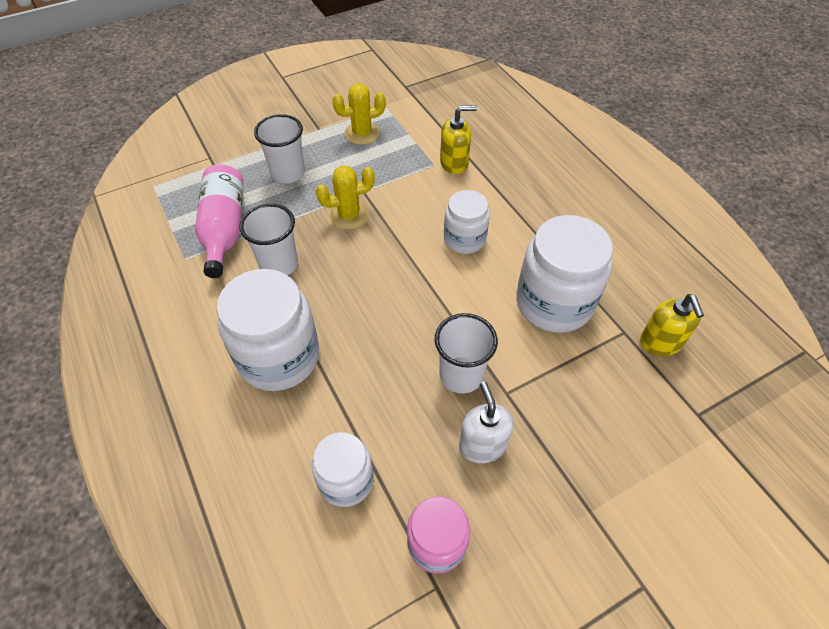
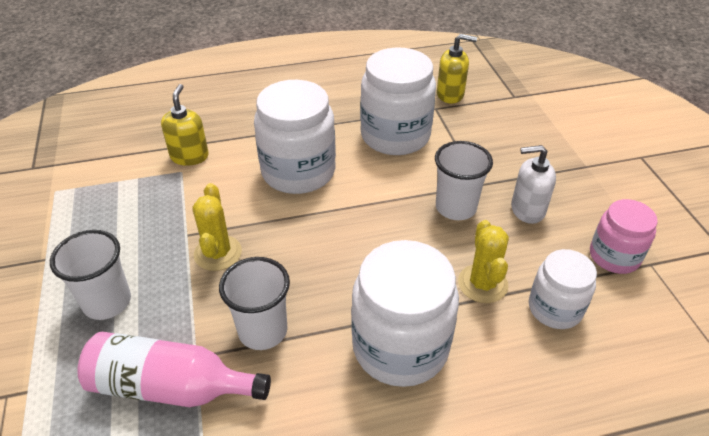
camera: 75 degrees left, 10 degrees down
yellow cactus [332,83,386,145] -> yellow cactus moved to [458,220,509,303]
white jar [444,190,490,254] -> white jar [254,80,336,194], size x1.69

